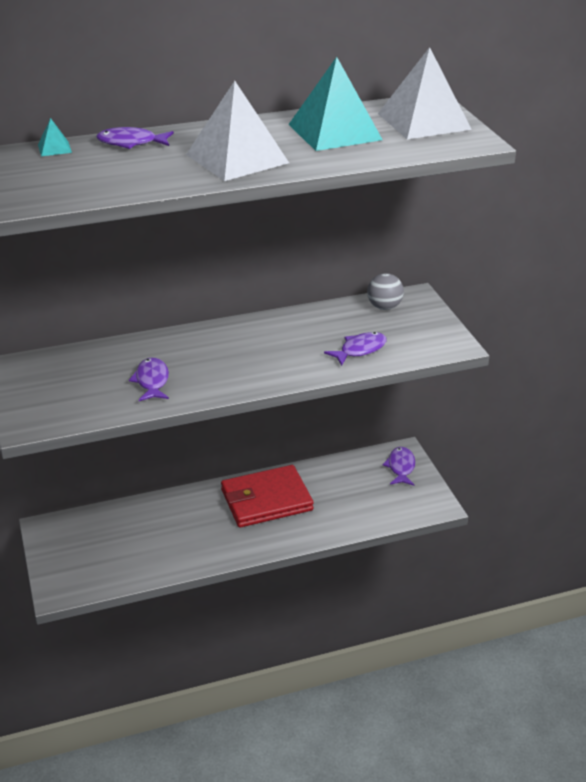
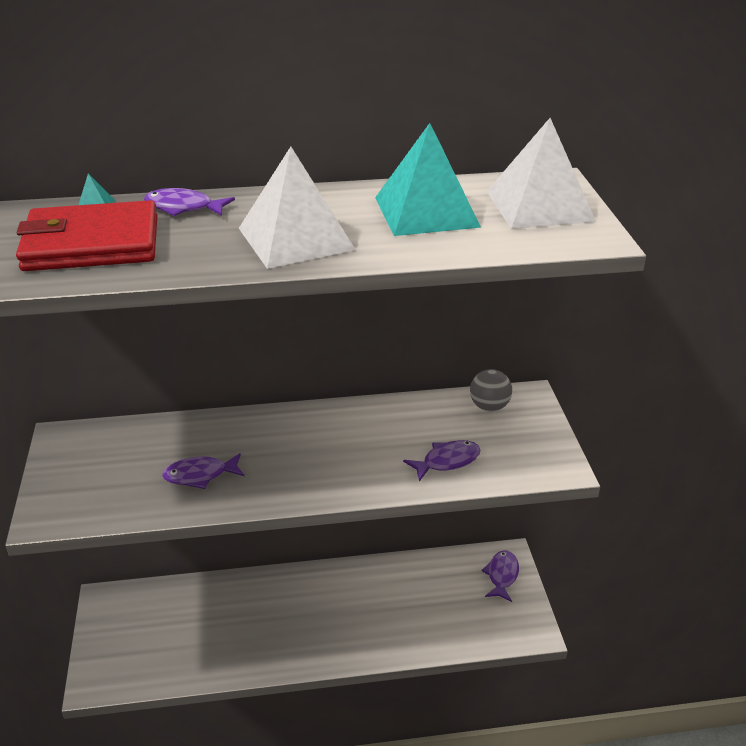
camera: 10 degrees right, 0 degrees up
purple fish [129,357,169,401] -> purple fish turned 105 degrees counterclockwise [162,453,244,489]
red wallet [221,465,314,528] -> red wallet moved to [16,200,157,271]

